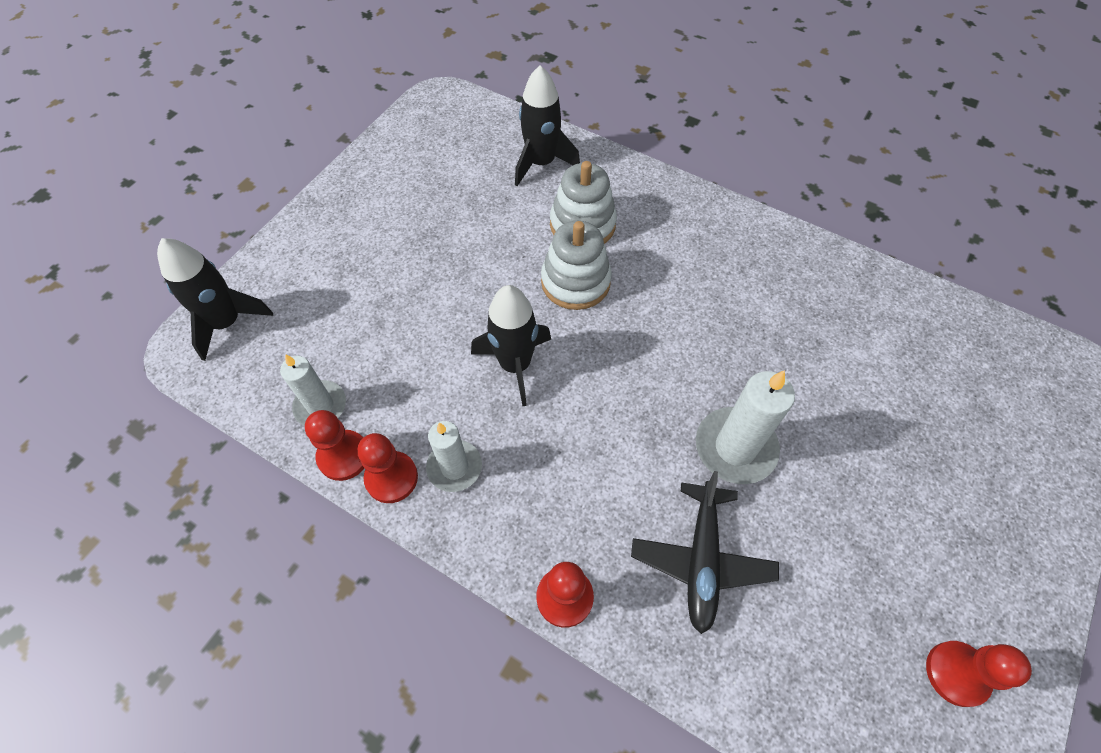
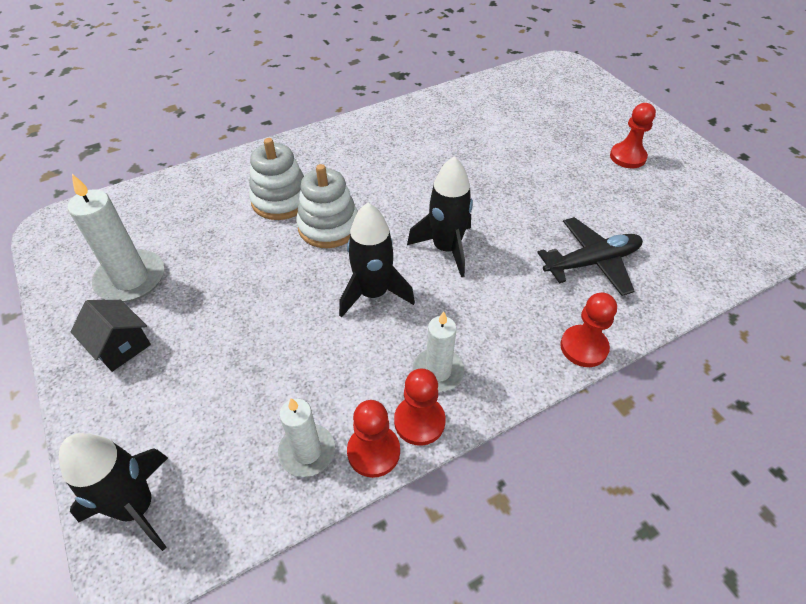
camera: 60 degrees left, 10 degrees down
black rocket [515,65,580,186] -> black rocket moved to [407,156,473,277]
black plane [631,471,779,634] -> black plane turned 60 degrees counterclockwise [537,217,643,296]
white candle [696,370,795,484] -> white candle moved to [68,174,164,302]
red pawn [926,641,1032,707] -> red pawn moved to [610,103,656,168]
none -> black house [70,300,151,372]

